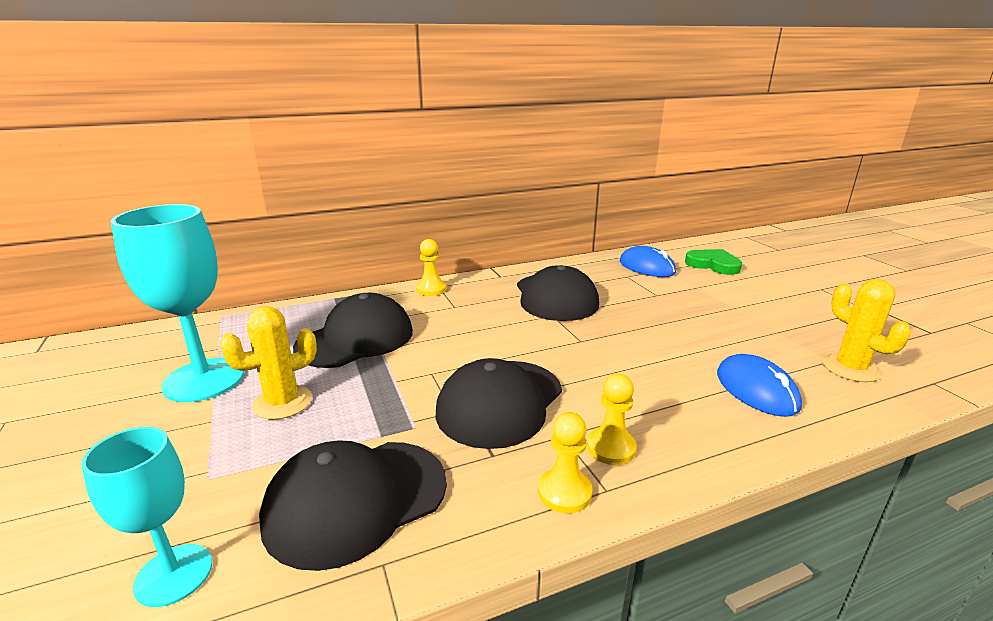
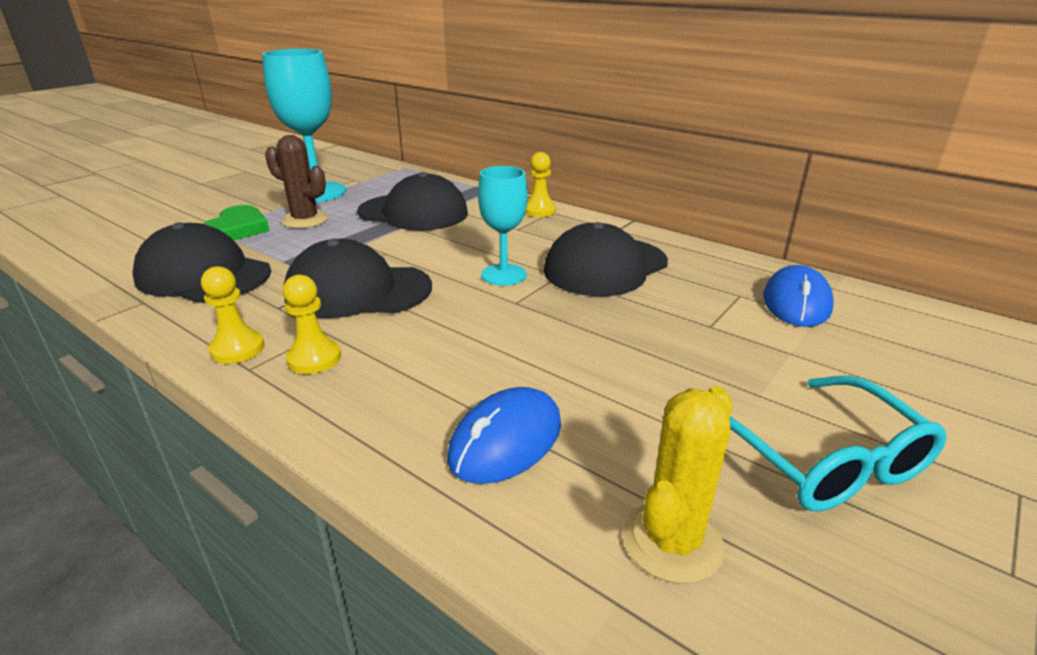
camera: 60 degrees right, 5 degrees up
turquoise goblet [81,427,212,607] -> turquoise goblet moved to [478,166,528,286]
yellow cactus [220,306,317,420] -> brown cactus [265,135,328,228]
green heart [685,249,742,275] -> green heart moved to [203,205,270,240]
none -> turquoise glasses [729,376,946,511]

